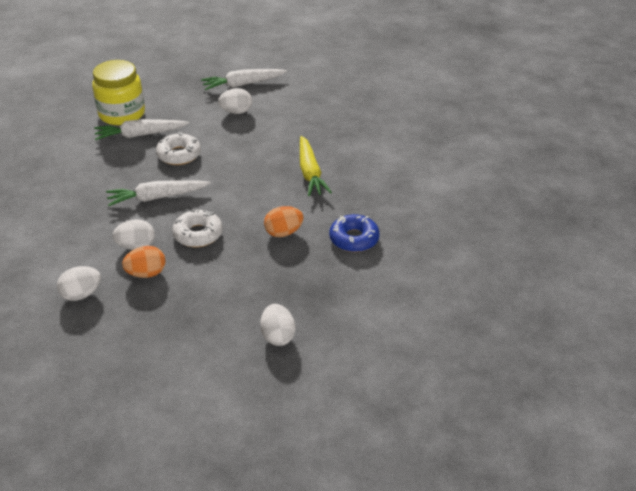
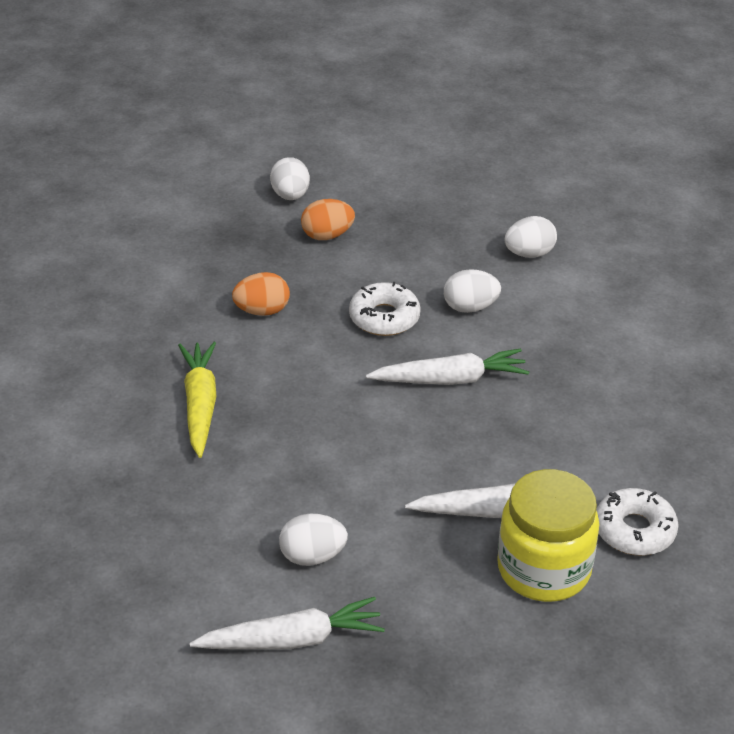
camera: 175 degrees left, 0 degrees up
orange egg [122,246,166,278] -> orange egg moved to [301,199,355,240]
white donut [156,132,201,165] -> white donut moved to [596,488,678,556]
blue donut [329,214,380,252] -> none

